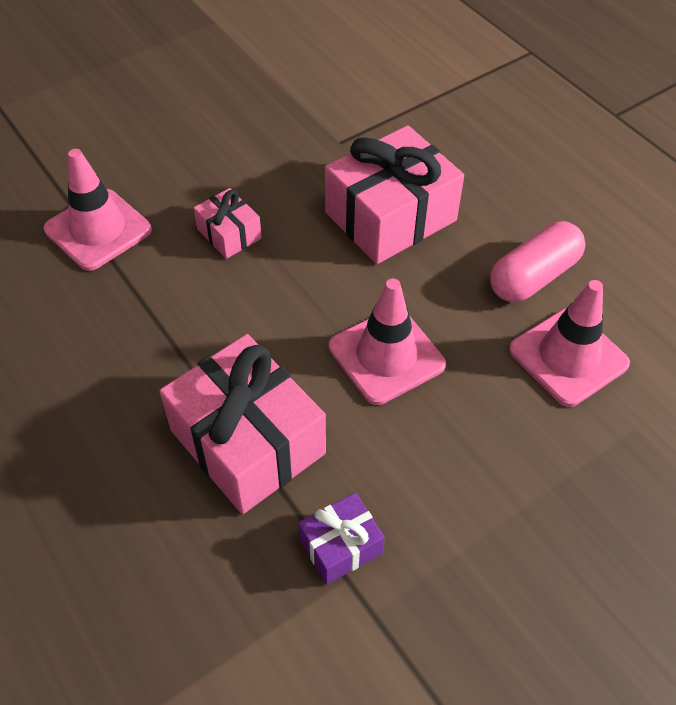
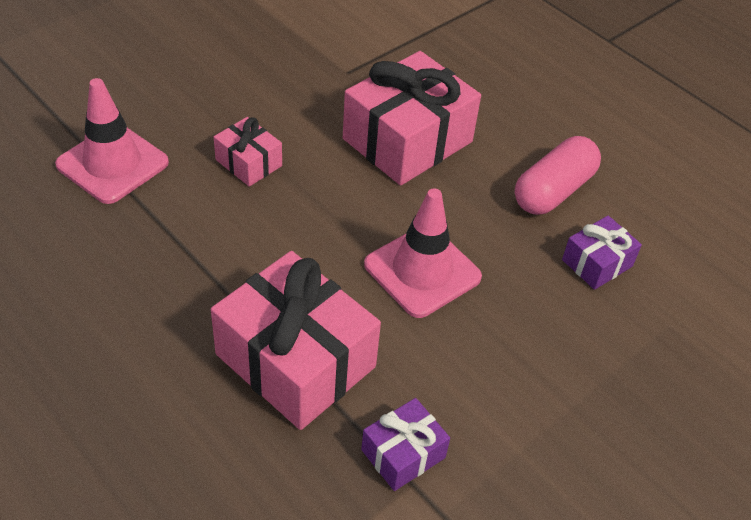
camera: 10 degrees left, 5 degrees down
pink traffic cone [509,280,630,407] -> purple gift [562,216,642,290]

